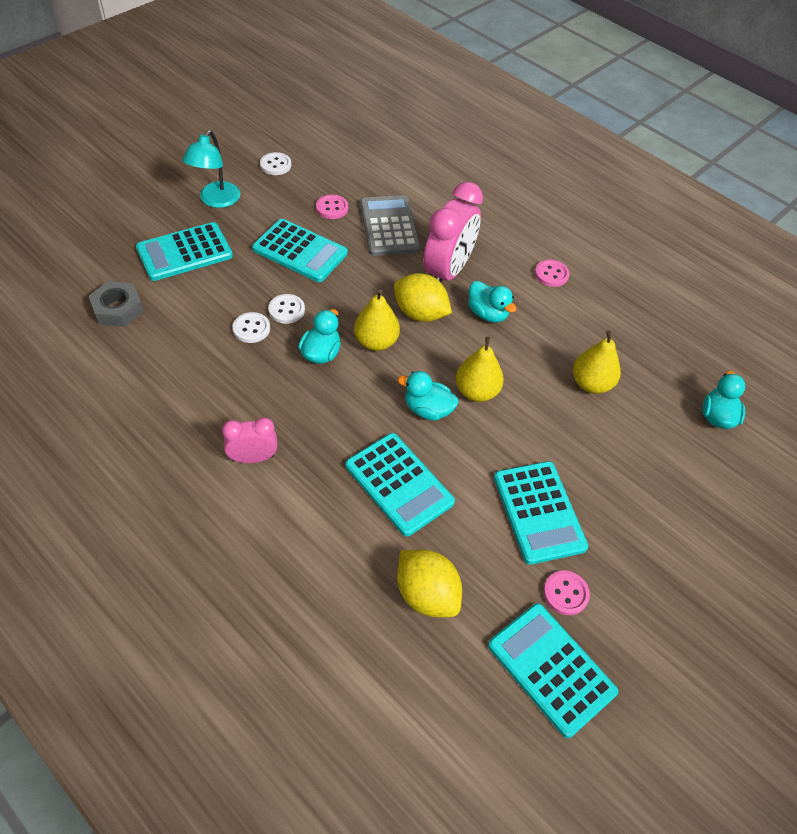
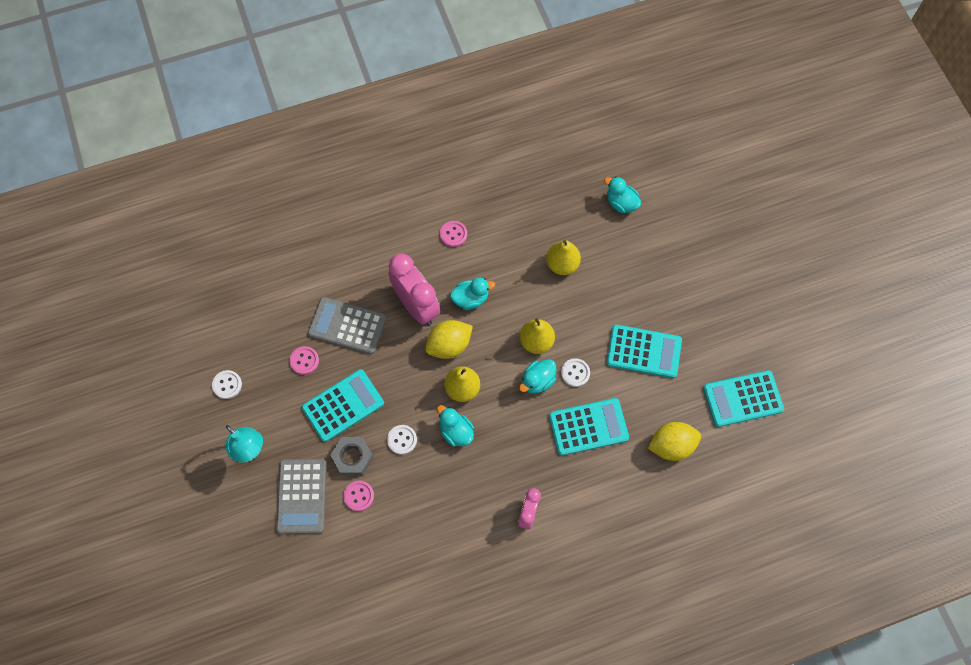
camera: 60 degrees left, 15 degrees up
grey nut [89,281,144,327] -> grey nut moved to [330,437,374,476]
turquoise calculator [136,222,233,281] -> grey calculator [276,459,326,534]
white button [232,312,270,343] -> white button moved to [561,358,590,387]
pink button [543,570,590,615] -> pink button moved to [343,481,374,511]

